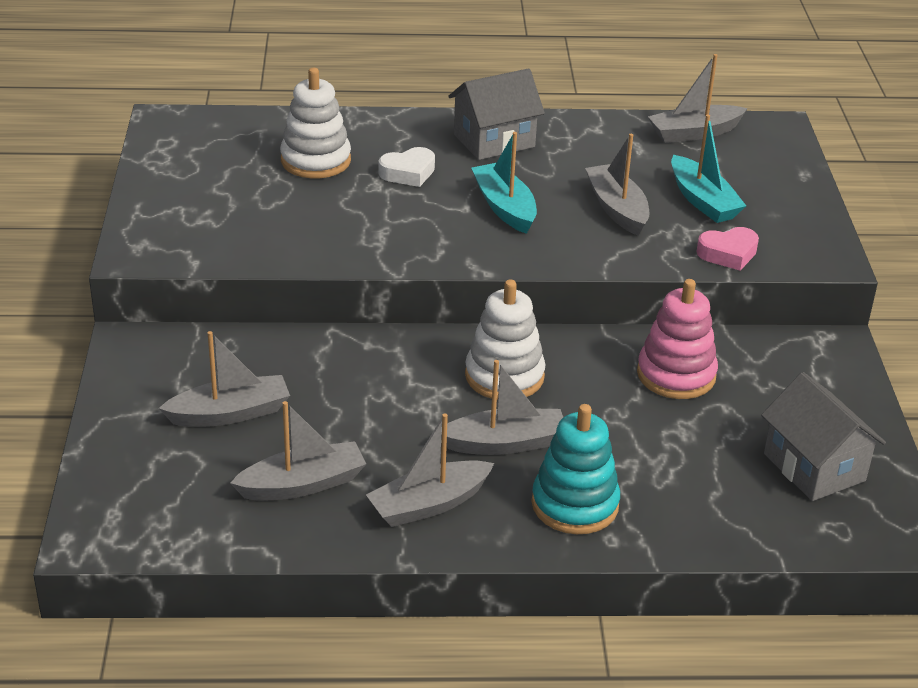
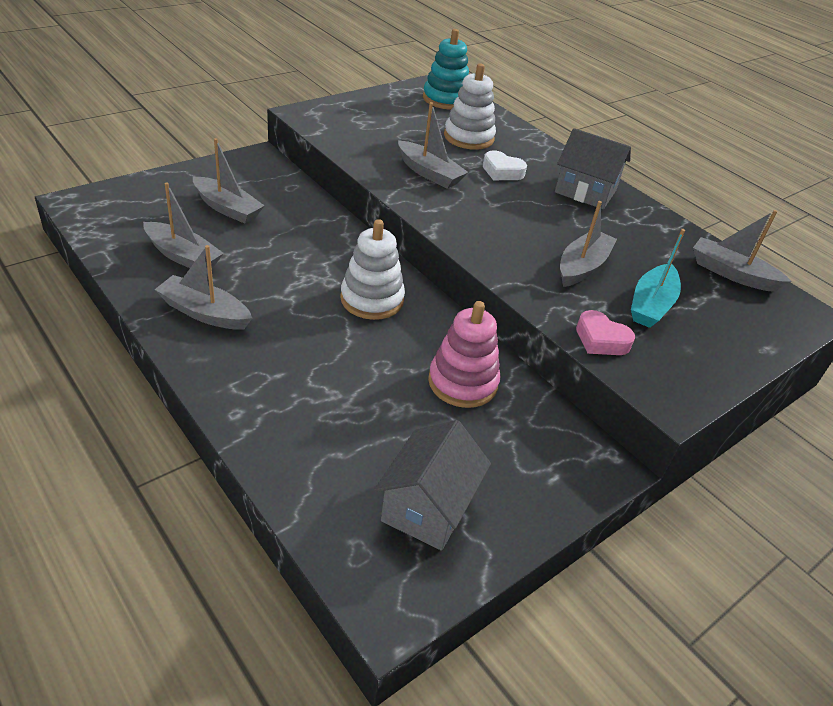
camera: 50 degrees right, 5 degrees up
grey boat [441,360,563,455] -> grey boat moved to [398,102,468,189]
turquoise boat [471,132,537,234] -> none
turquoise stacking toy [532,404,620,534] -> turquoise stacking toy moved to [423,29,469,110]

